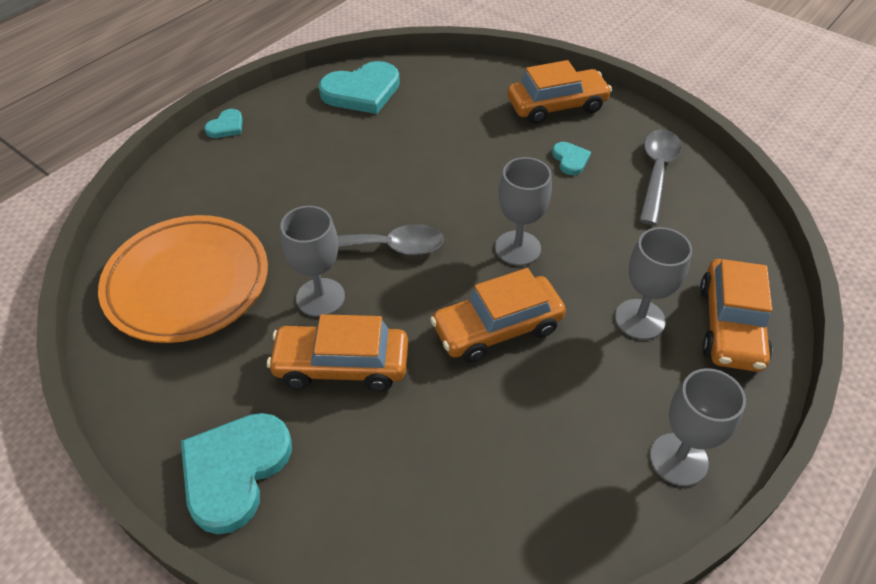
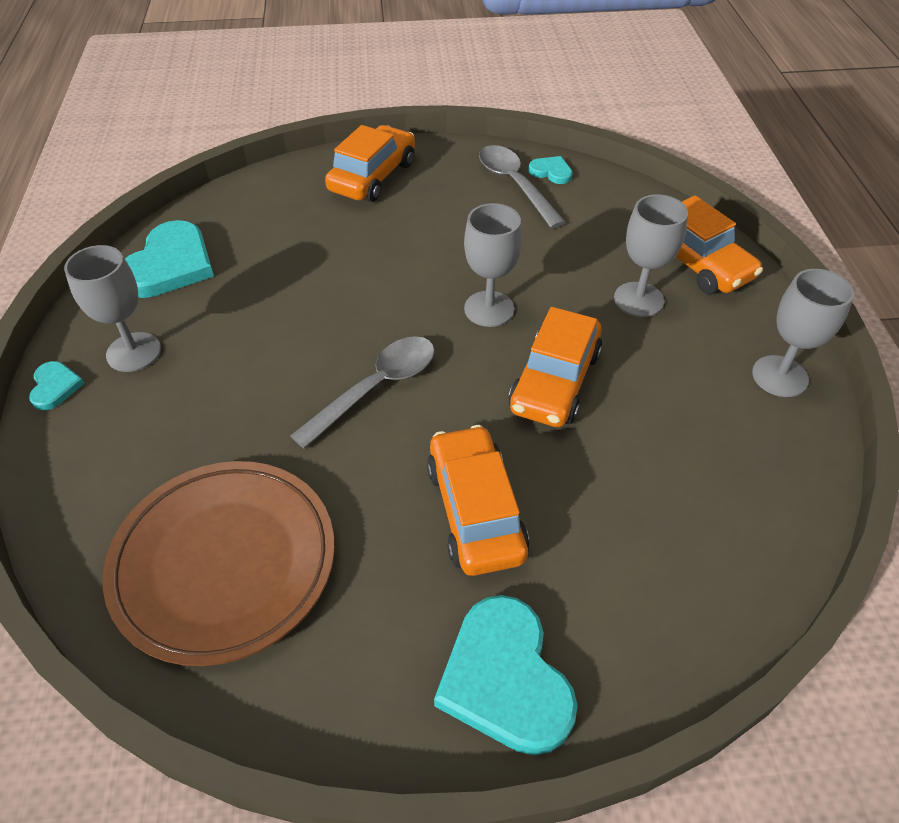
camera: 45 degrees left, 0 degrees up
orange plate [98,215,268,343] -> brown plate [103,461,335,666]
orange car [267,314,408,392] -> orange car turned 120 degrees clockwise [427,425,529,576]
grey goblet [281,206,345,317] -> grey goblet moved to [64,245,161,372]
turquoise heart [552,142,591,175] -> turquoise heart moved to [528,156,573,184]

